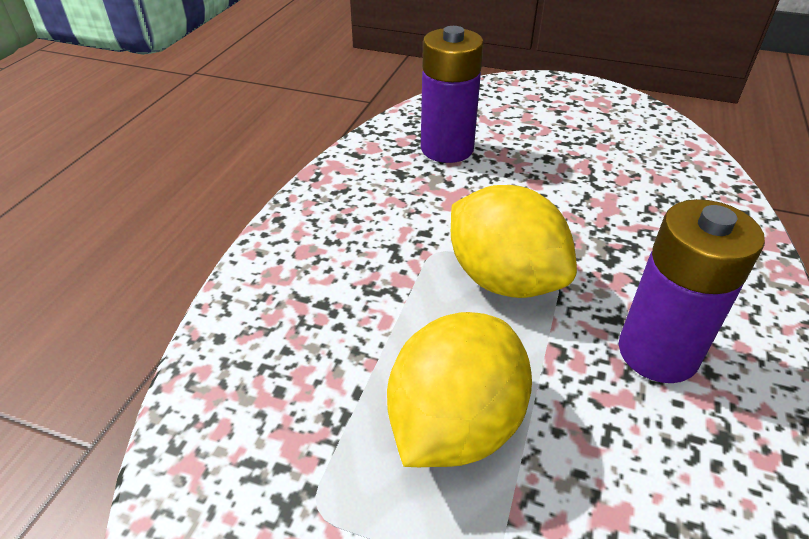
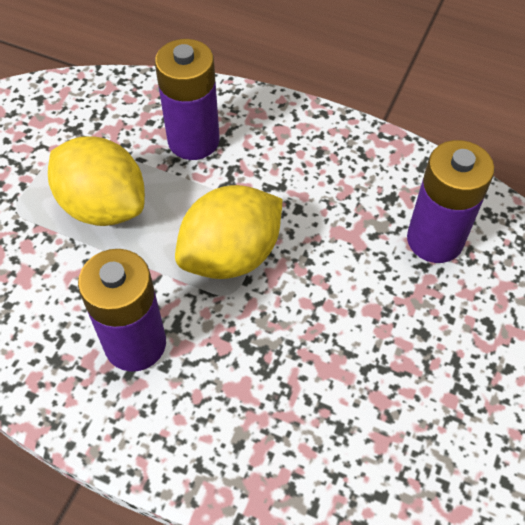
camera: 95 degrees right, 15 degrees up
none -> purple battery [155,39,220,160]

